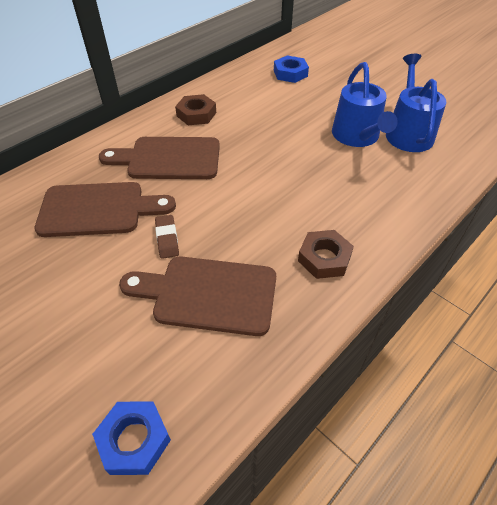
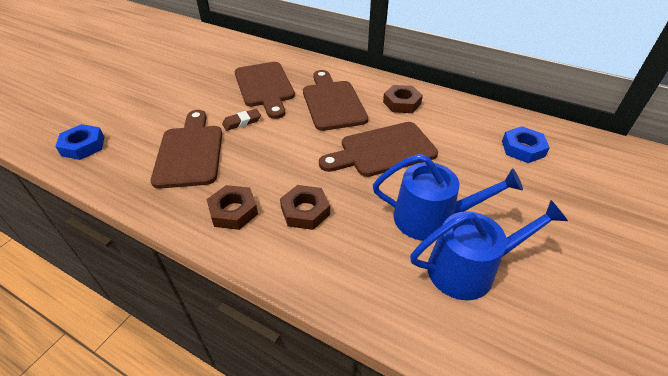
camera: 75 degrees right, 5 degrees down
blue watering can [332,62,398,147] -> blue watering can turned 150 degrees counterclockwise [373,154,523,241]
none -> brown nut [280,185,330,230]
none -> brown cutting board [319,122,438,177]

